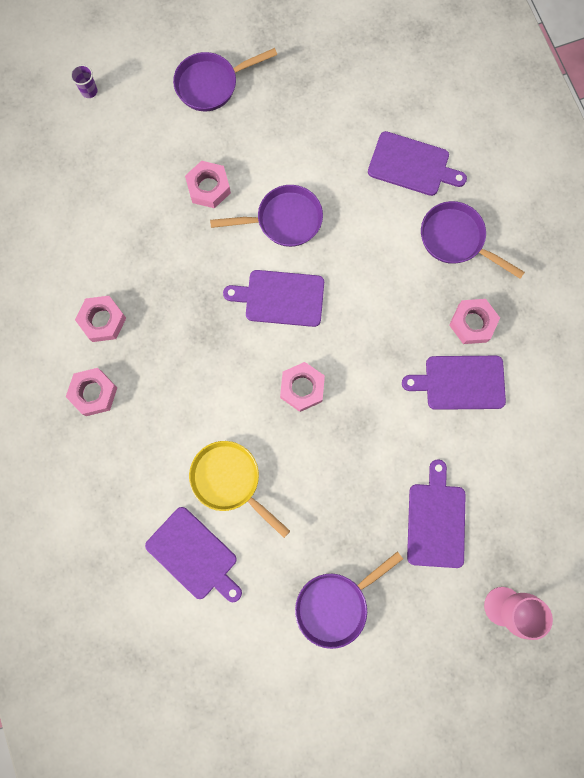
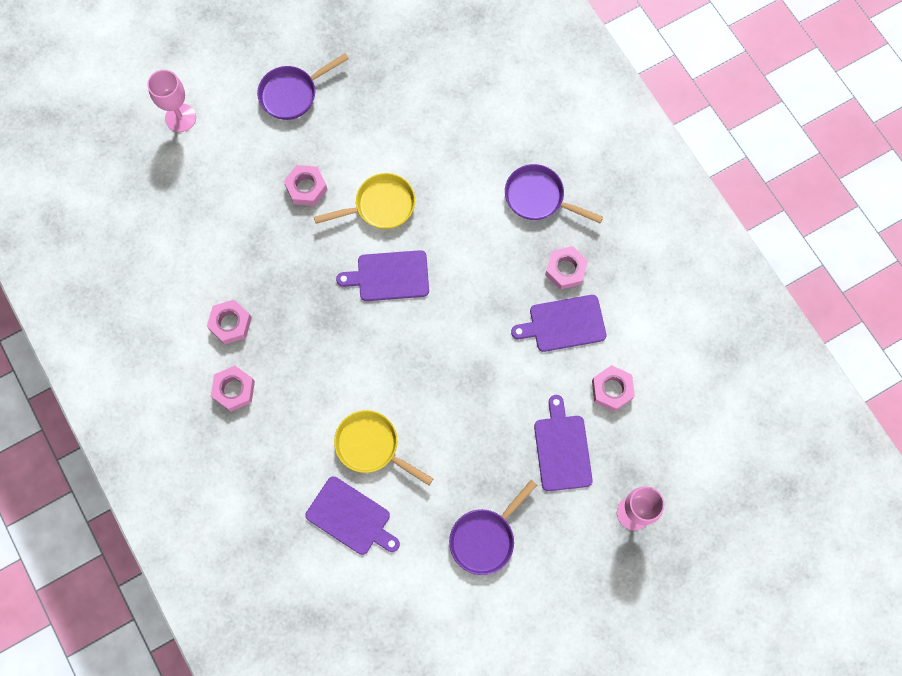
camera: 10 degrees left, 5 degrees down
purple cup [70,65,98,98] -> pink goblet [147,70,196,132]
purple pan [210,185,323,247] -> yellow pan [314,173,415,229]
pink nut [280,362,325,412] -> pink nut moved to [592,365,635,411]
purple cutting board [368,131,467,196] -> none

